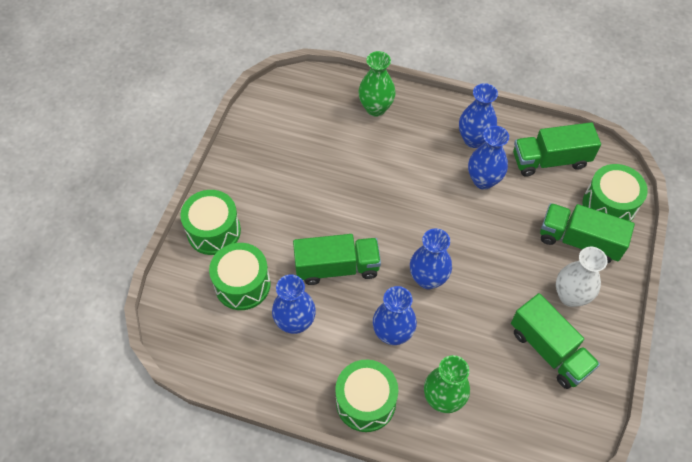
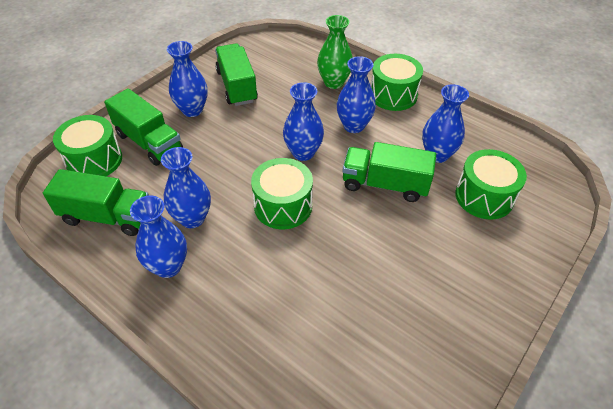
camera: 160 degrees left, 10 degrees down
green drum [180,190,241,255] -> green drum moved to [251,158,313,229]
green vase [358,51,396,117] -> none
white vase [556,247,608,307] -> blue vase [167,41,208,117]

